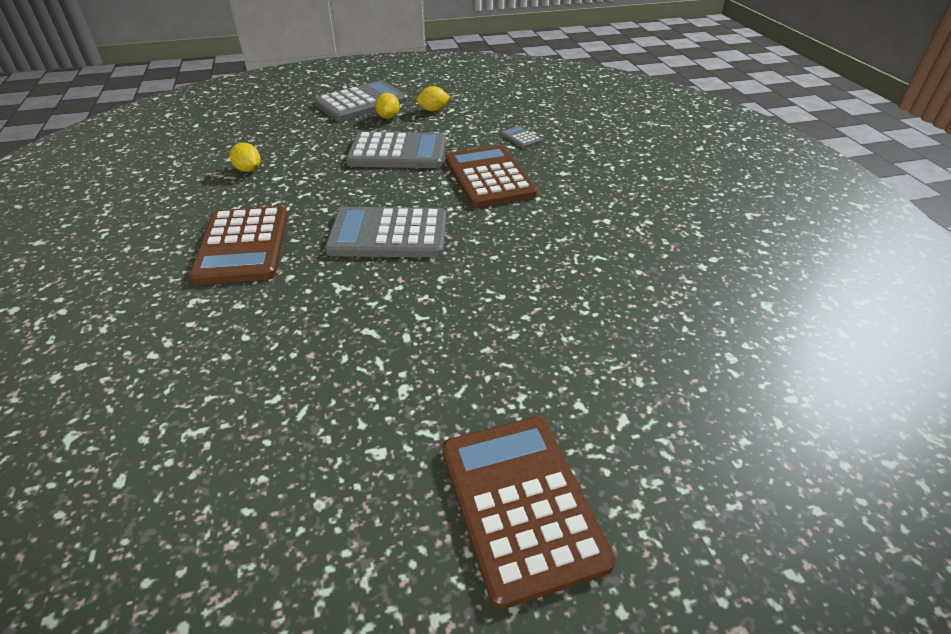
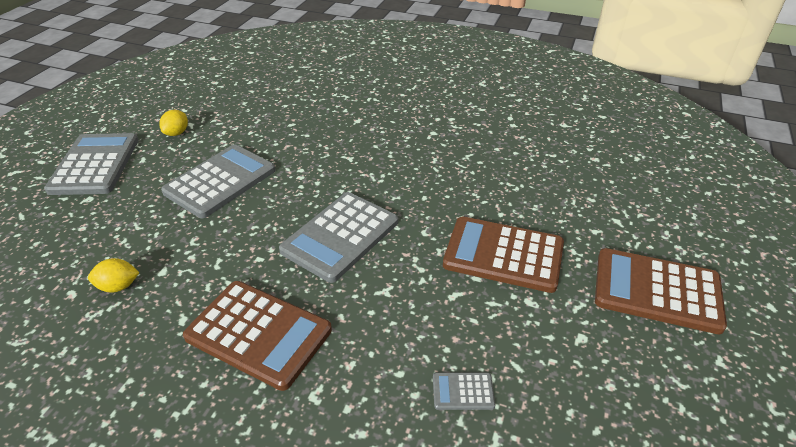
camera: 55 degrees left, 0 degrees up
yellow lemon [375,93,400,119] -> none
brown calculator [446,146,537,208] -> brown calculator moved to [443,217,564,293]
grey calculator [501,126,543,148] -> grey calculator moved to [433,373,495,410]

